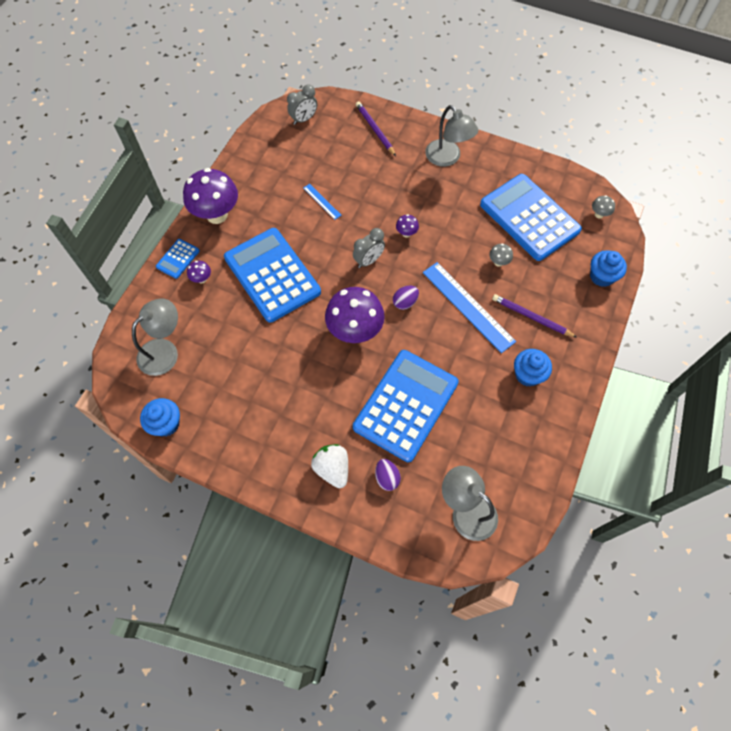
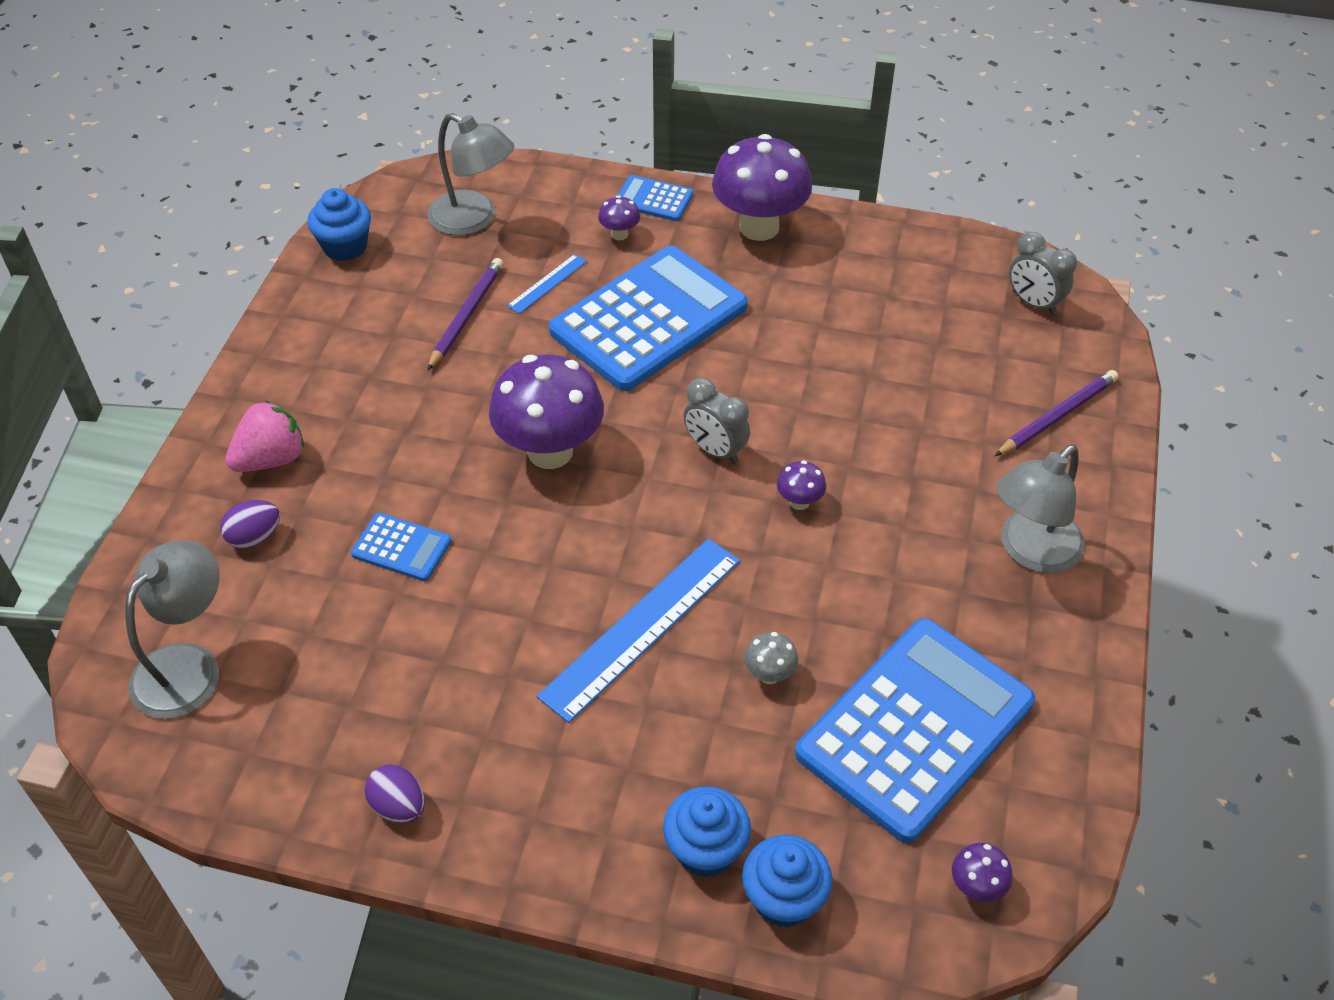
camera: 80 degrees right, 15 degrees down
blue ruler [303,184,341,220] -> blue ruler moved to [507,254,587,314]
white strawberry [311,444,348,488] -> pink strawberry [226,400,304,472]
blue calculator [353,350,459,462] -> blue calculator [351,513,451,581], size x0.43
purple egg [393,285,419,310] -> purple egg moved to [365,765,425,823]
purple pencil [492,294,577,338] -> purple pencil moved to [427,258,503,371]
blue cupcake [514,349,552,386] -> blue cupcake moved to [663,786,751,877]
grey mushroom [592,195,615,219] -> purple mushroom [952,843,1012,902]

